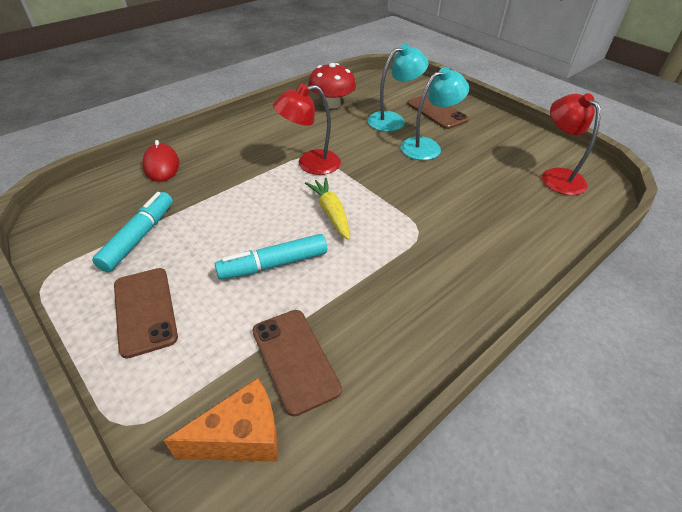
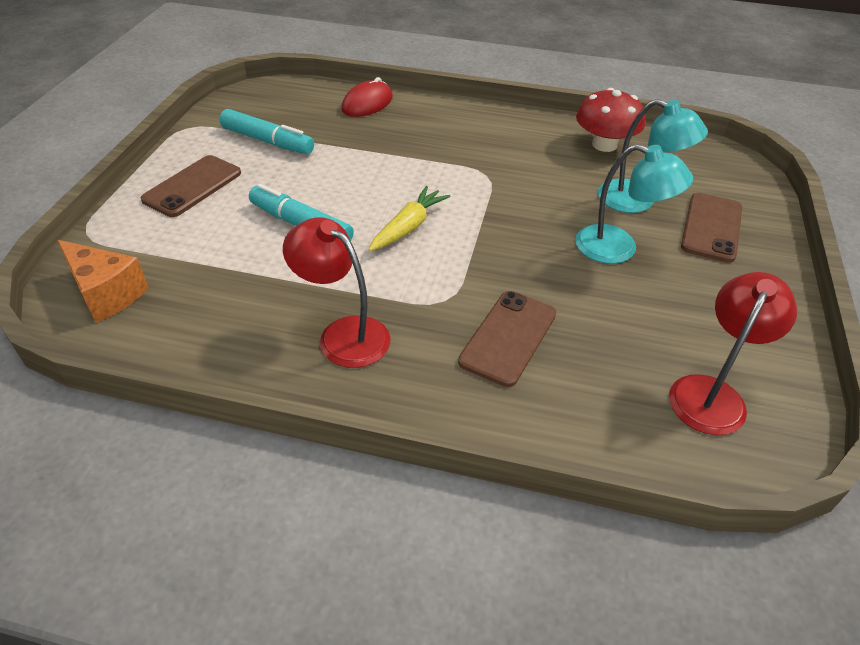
camera: 55 degrees right, 0 degrees up
turquoise marker [92,192,173,272] -> turquoise marker turned 45 degrees clockwise [220,109,314,154]
brown phone [253,310,342,417] -> brown phone moved to [458,291,556,387]
red lamp [273,84,341,175] -> red lamp moved to [283,217,390,368]

